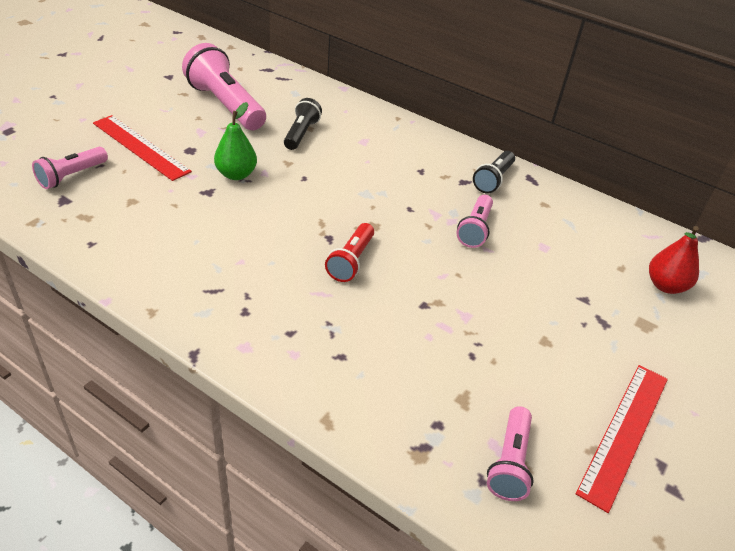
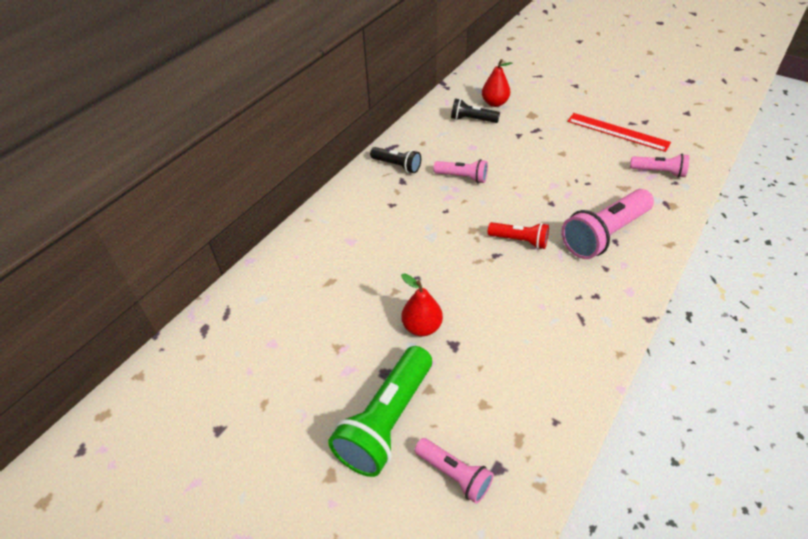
camera: 85 degrees left, 5 degrees up
red ruler [93,115,192,181] -> green flashlight [328,346,432,477]
pink flashlight [182,43,266,130] -> pink flashlight moved to [561,189,654,259]
green pear [214,102,257,180] -> red pear [401,273,443,336]
black flashlight [284,98,322,150] -> black flashlight moved to [451,98,500,123]

